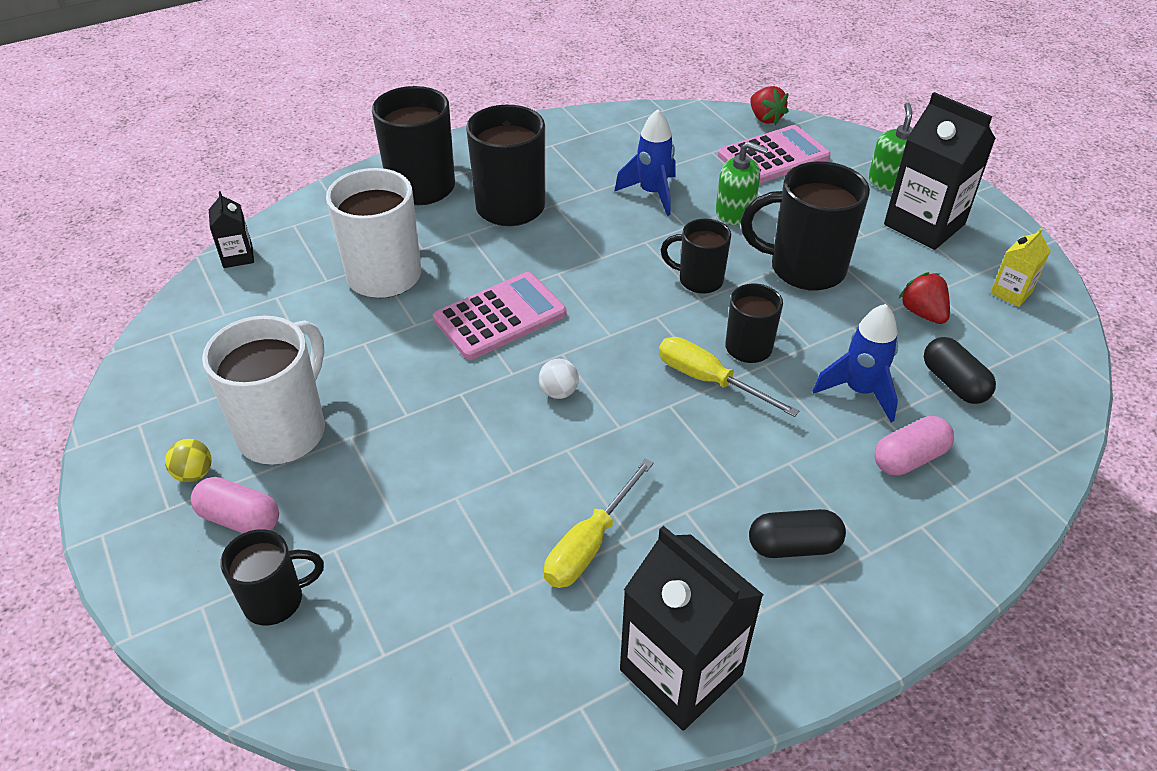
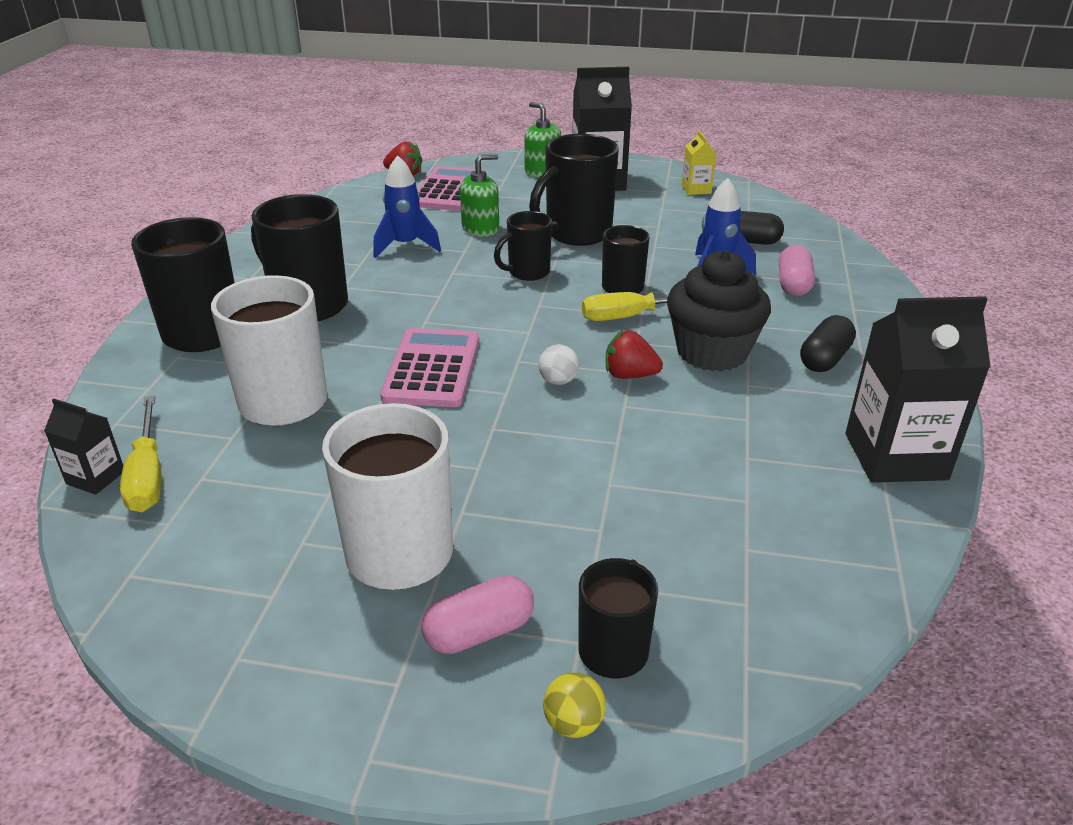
camera: 50 degrees left, 10 degrees down
yellow ball [165,439,212,482] -> yellow ball moved to [543,673,606,738]
yellow screwdriver [544,458,654,588] -> yellow screwdriver moved to [120,396,161,512]
red strawberry [899,272,950,324] -> red strawberry moved to [606,330,663,379]
none -> black cupcake [667,250,771,371]

